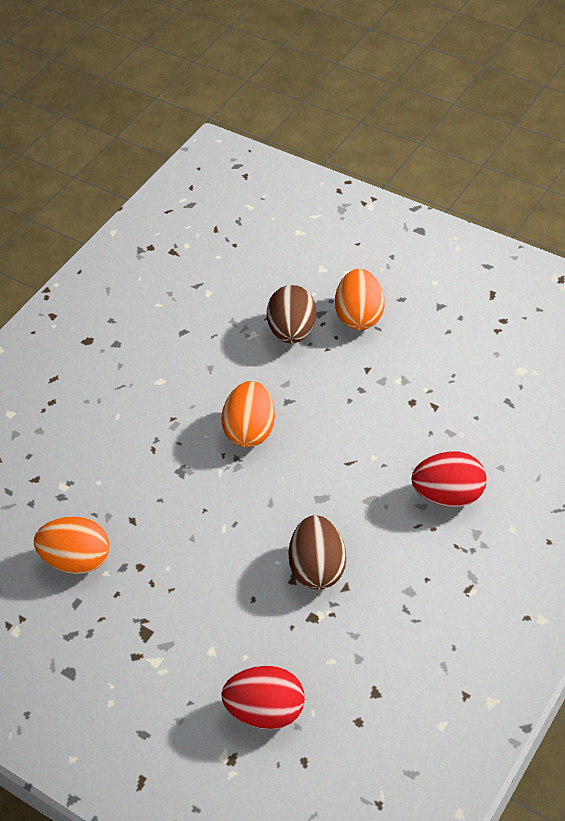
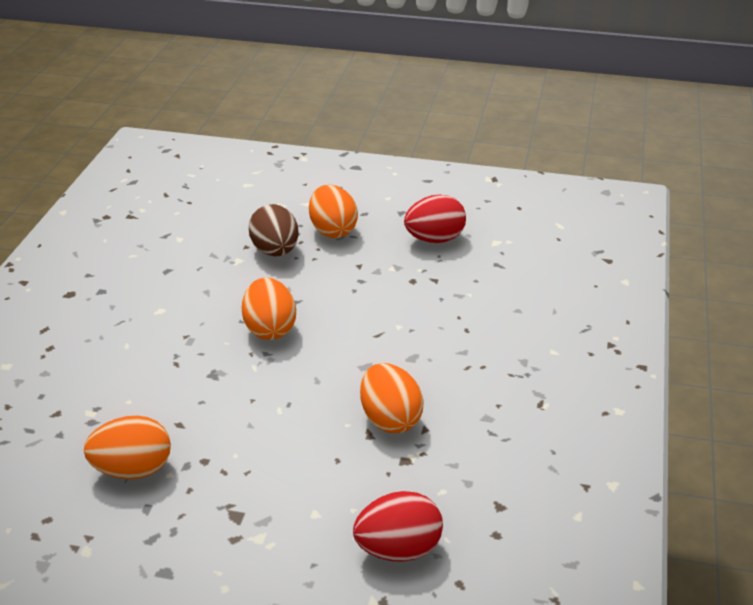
camera: 25 degrees left, 15 degrees down
brown egg [288,515,346,590] -> orange egg [360,363,424,433]
red egg [412,451,487,507] -> red egg moved to [404,194,466,243]

